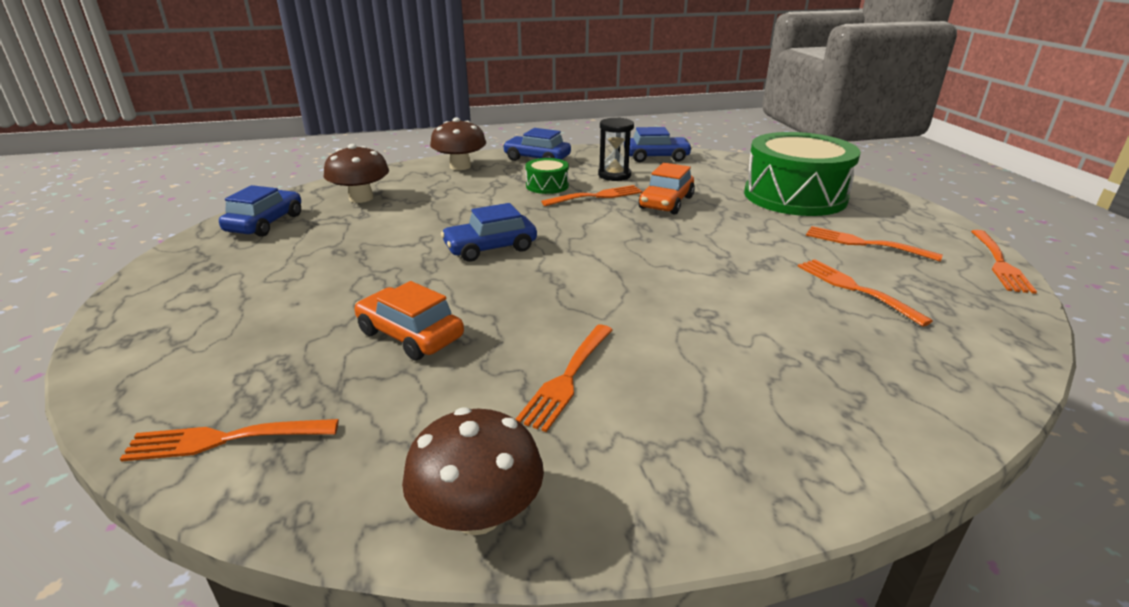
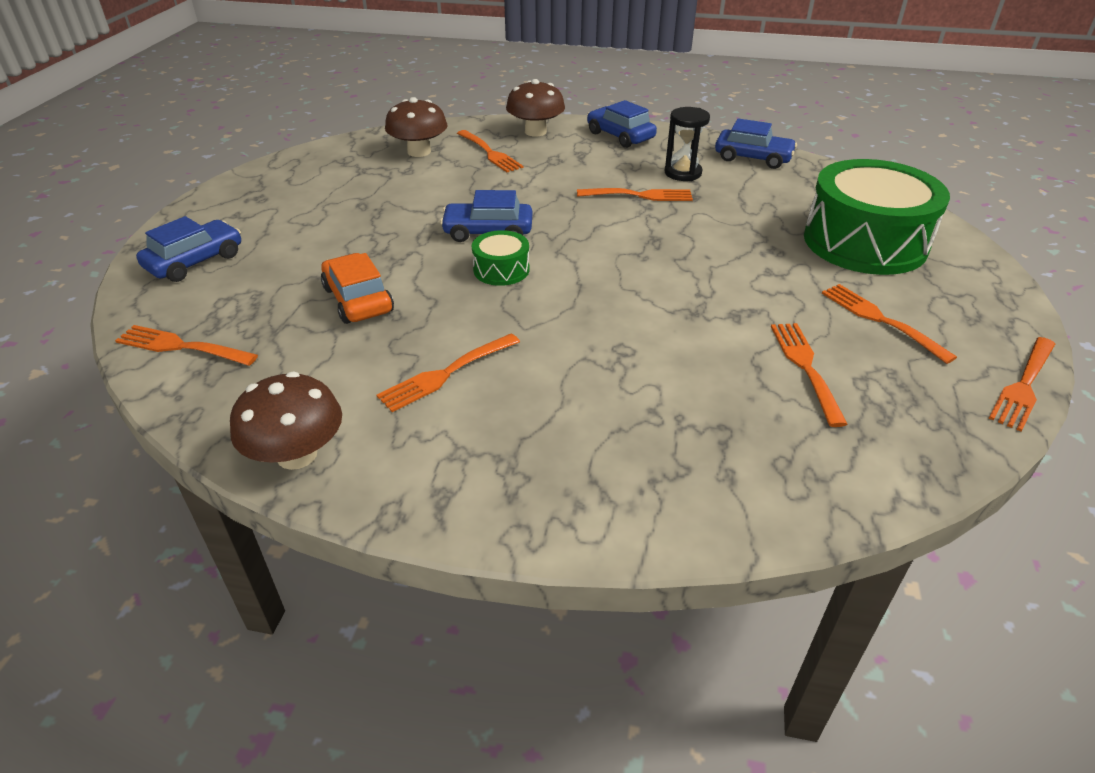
camera: 25 degrees right, 10 degrees up
blue car [219,185,301,237] -> blue car moved to [136,216,241,282]
green drum [525,158,569,194] -> green drum moved to [472,230,530,286]
orange car [639,163,695,214] -> none
none -> orange fork [457,130,524,172]

